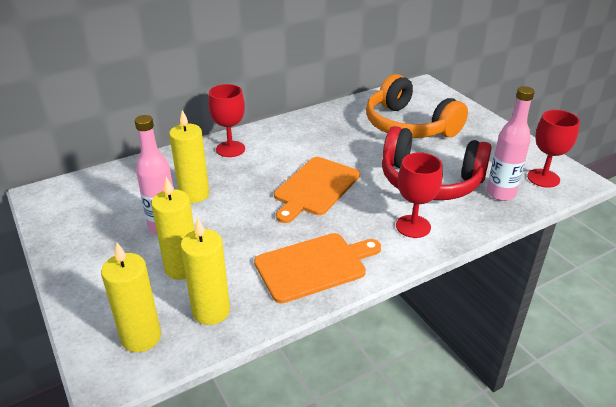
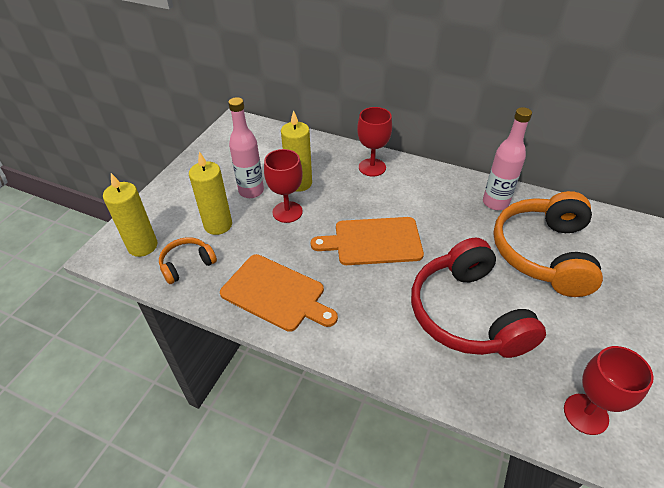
camera: 55 degrees right, 10 degrees up
yellow candle [180,218,230,325] -> orange headphones [159,237,217,284]
red goblet [396,153,443,238] -> red goblet moved to [264,149,303,223]
pink bottle [487,86,535,201] -> pink bottle moved to [483,107,532,210]

